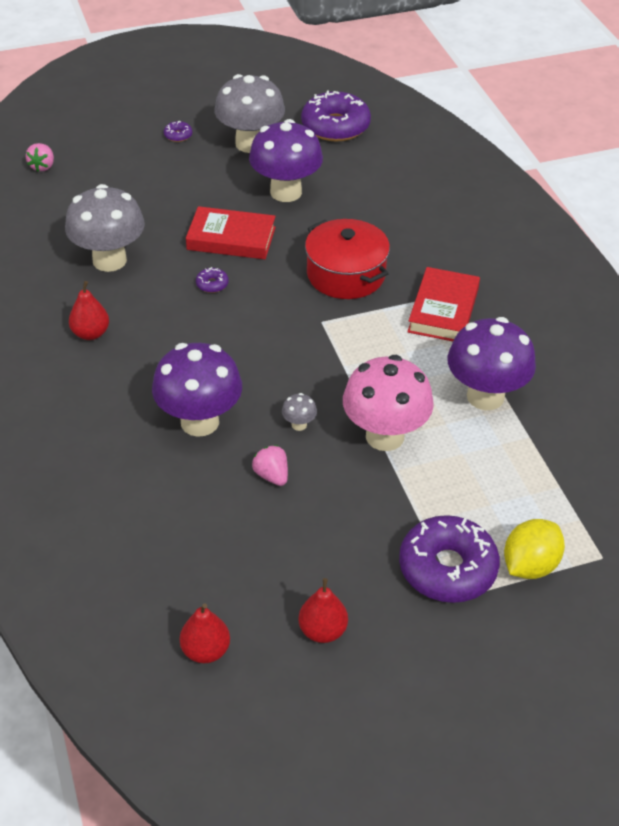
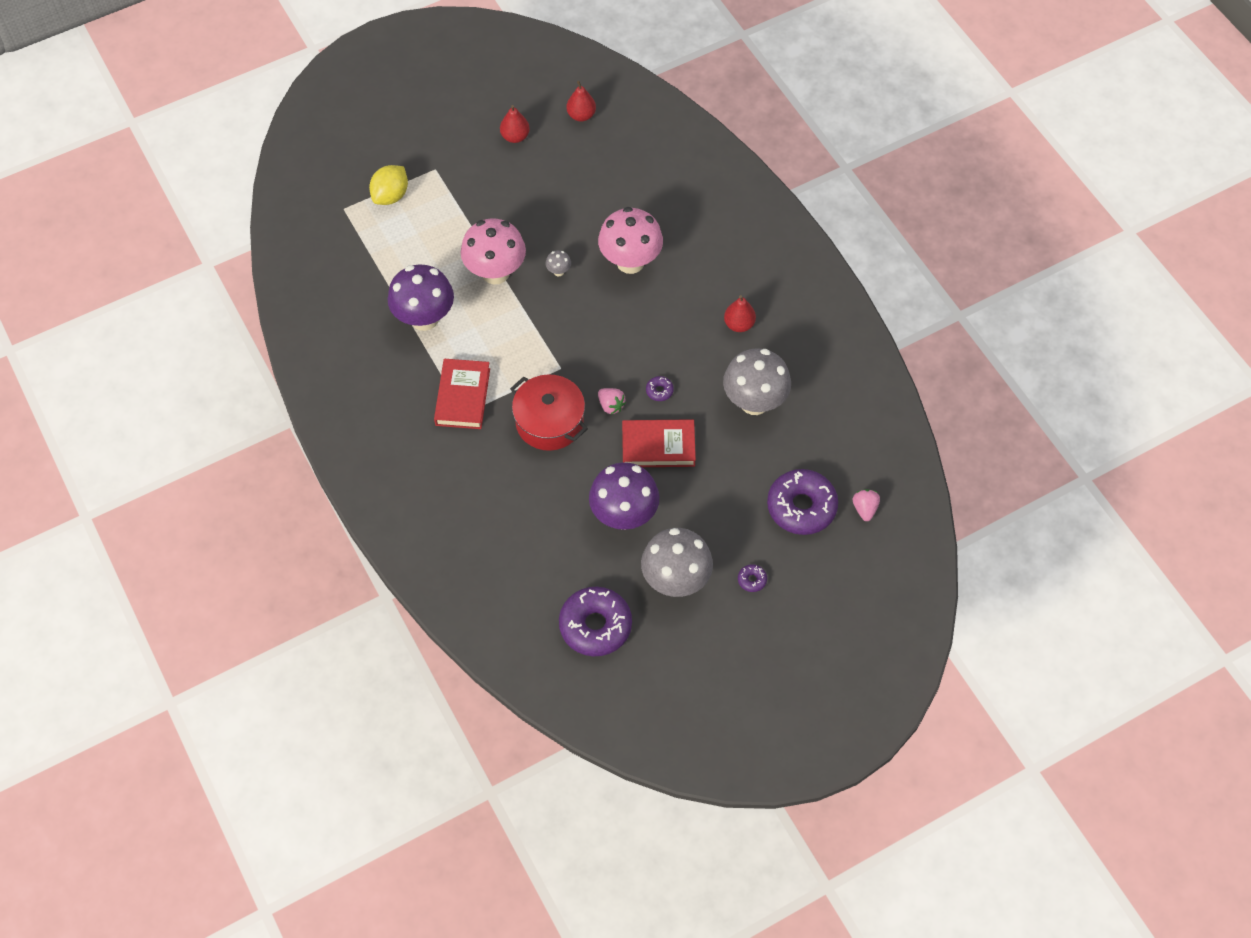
camera: 170 degrees right, 15 degrees up
purple mushroom [152,343,242,437] -> pink mushroom [598,207,663,274]
pink strawberry [252,445,288,486] -> pink strawberry moved to [598,388,626,414]
purple donut [399,515,500,603] -> purple donut moved to [767,469,838,535]

